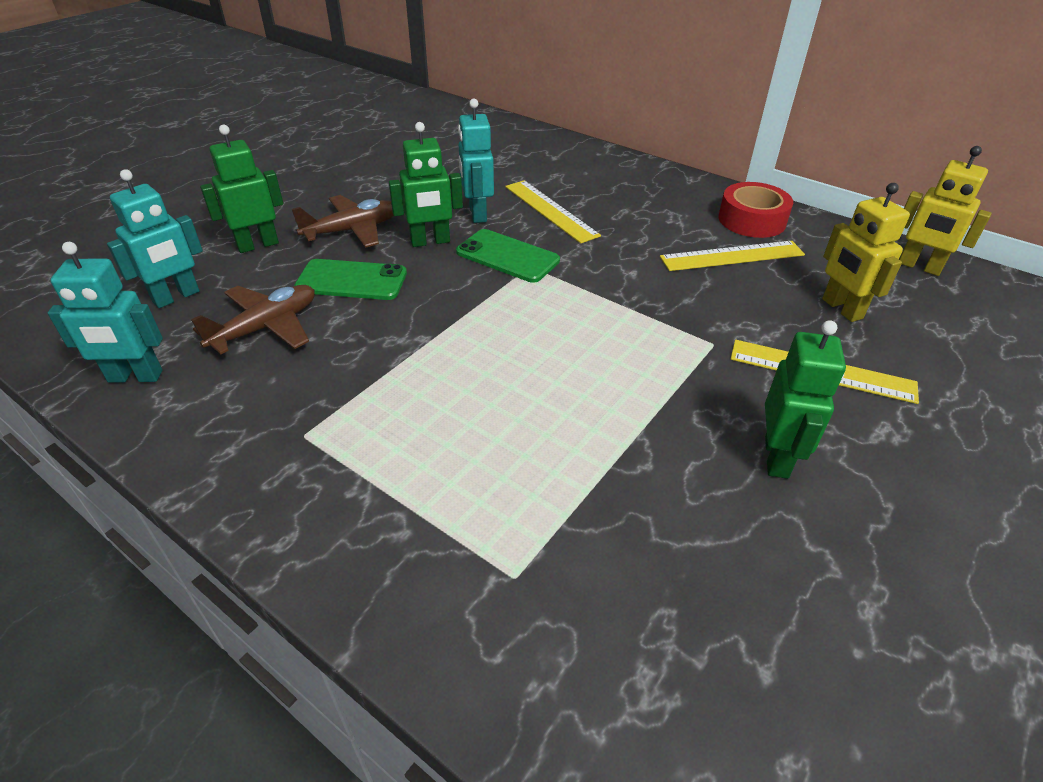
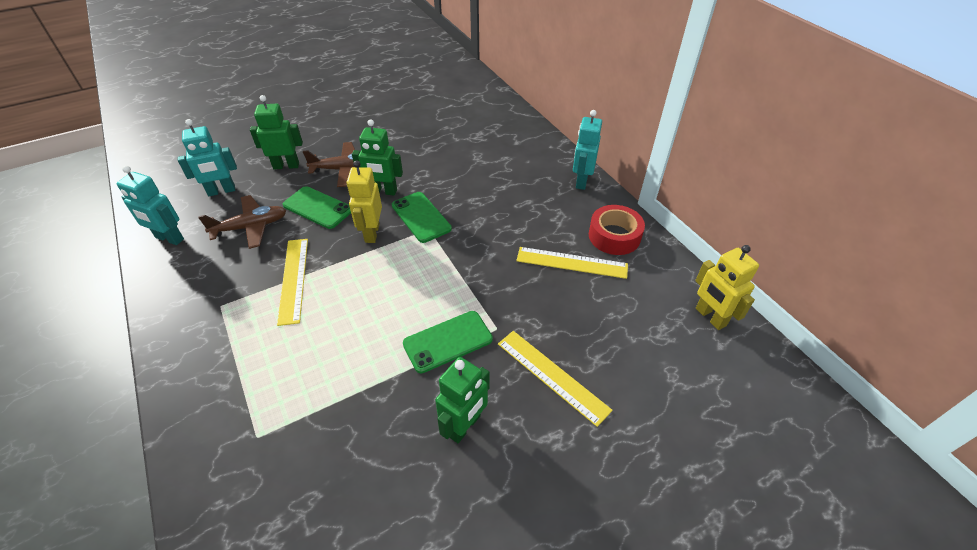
camera: 25 degrees right, 5 degrees up
turquoise robot [458,98,494,223] -> turquoise robot moved to [573,110,602,190]
yellow ruler [505,180,601,243] -> yellow ruler moved to [277,239,308,326]
yellow robot [822,183,910,322] -> yellow robot moved to [347,160,382,243]
none -> green phone [403,311,493,373]

